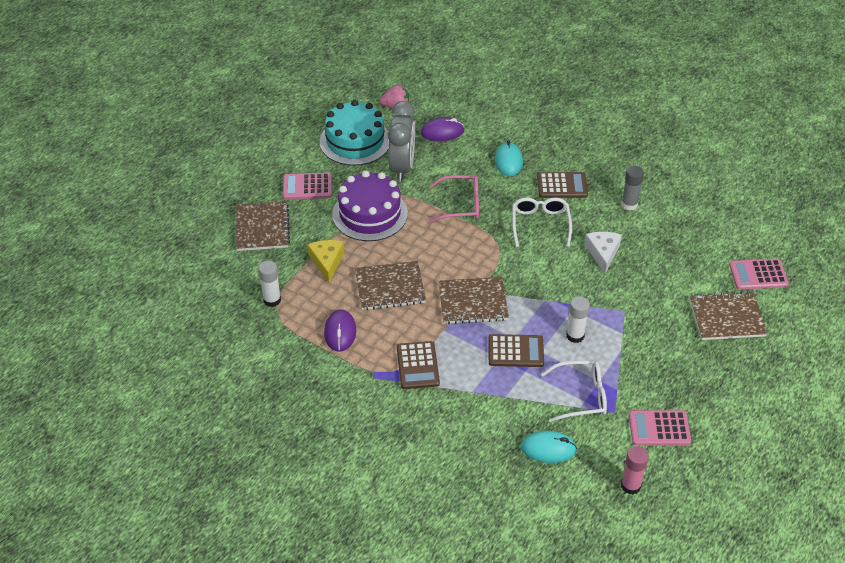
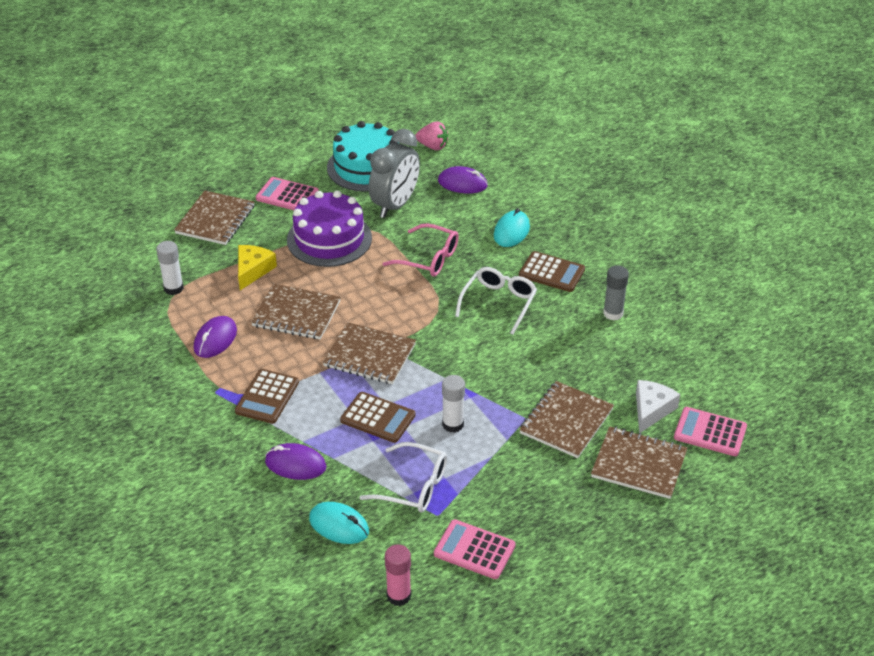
camera: 25 degrees right, 5 degrees down
white cheese [584,232,622,274] -> white cheese moved to [636,380,680,433]
none -> purple mouse [265,443,326,480]
none -> brown notebook [519,381,614,458]

